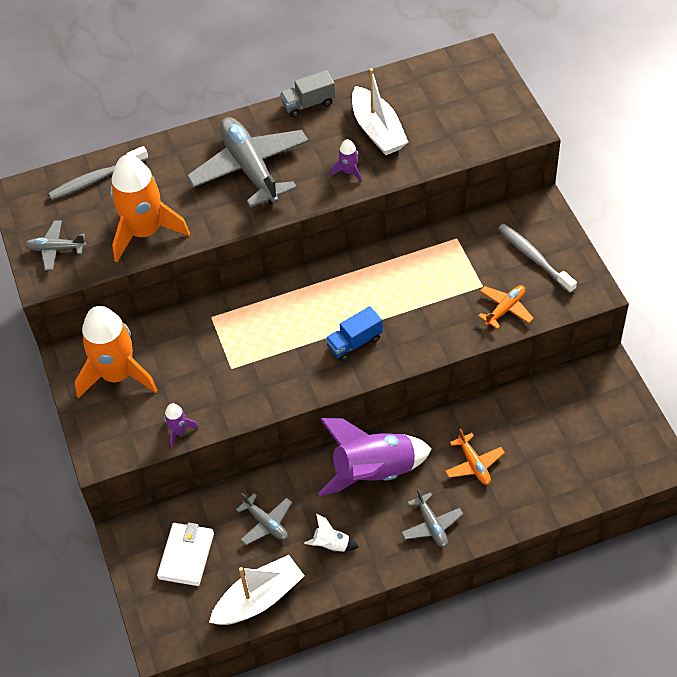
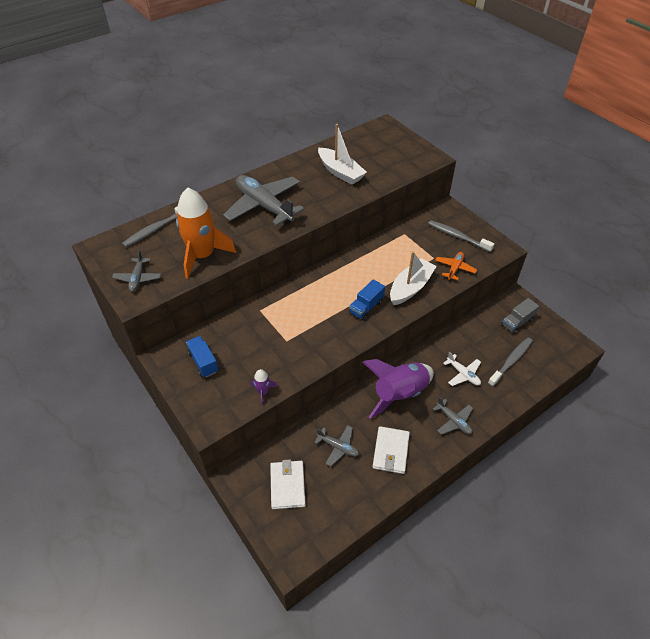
camera: 20 degrees left, 5 degrees down
grey plane [25,221,86,271] -> grey plane turned 75 degrees counterclockwise [112,250,161,292]
orange rocket [75,306,157,398] -> blue truck [186,336,218,377]
white boat [209,555,305,625] -> white boat moved to [390,251,437,305]
grey truck [280,70,335,117] -> grey truck moved to [502,298,539,334]
white rocket [304,514,359,552] -> white wallet [372,426,410,474]
purple rocket [331,139,362,183] -> none
orange plane [445,429,505,485] -> white plane [443,352,481,386]
none -> grey toothbrush [488,337,533,387]

